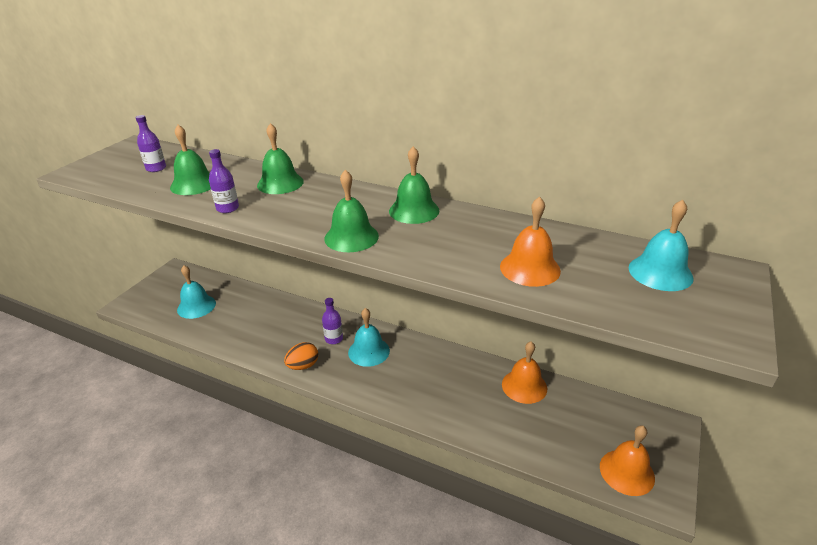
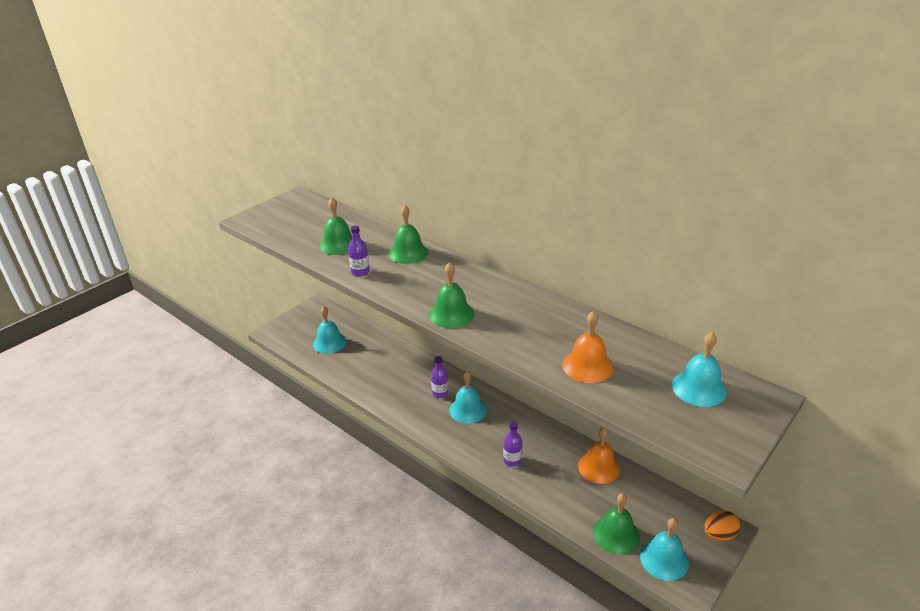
camera: 15 degrees right, 0 degrees up
purple bottle [136,115,166,172] -> purple bottle moved to [503,422,523,467]
orange egg [284,342,318,370] -> orange egg moved to [704,510,740,541]
green bell [389,146,440,224] -> green bell moved to [593,493,640,555]
orange bell [600,426,655,496] -> turquoise bell [640,518,689,581]

